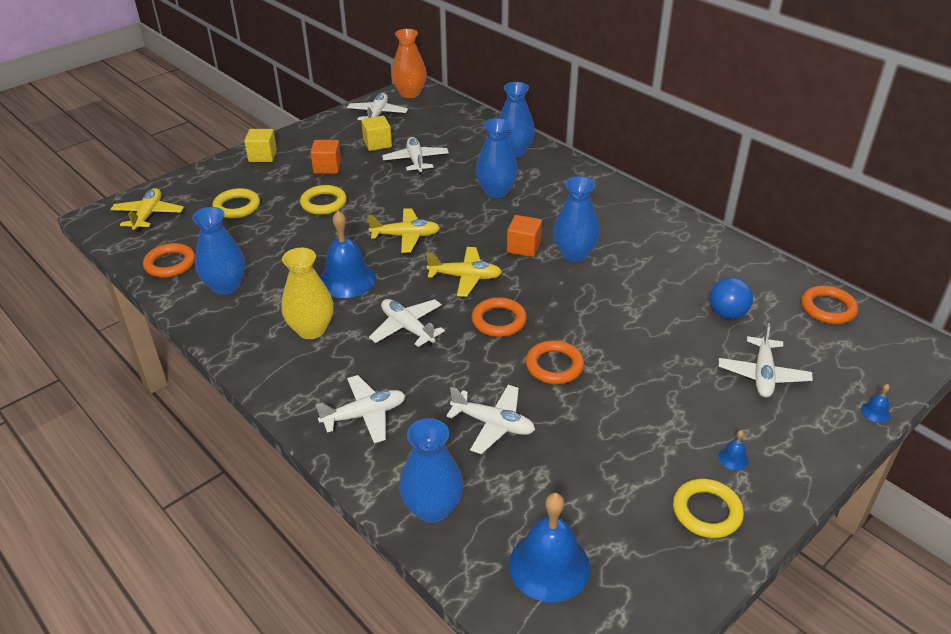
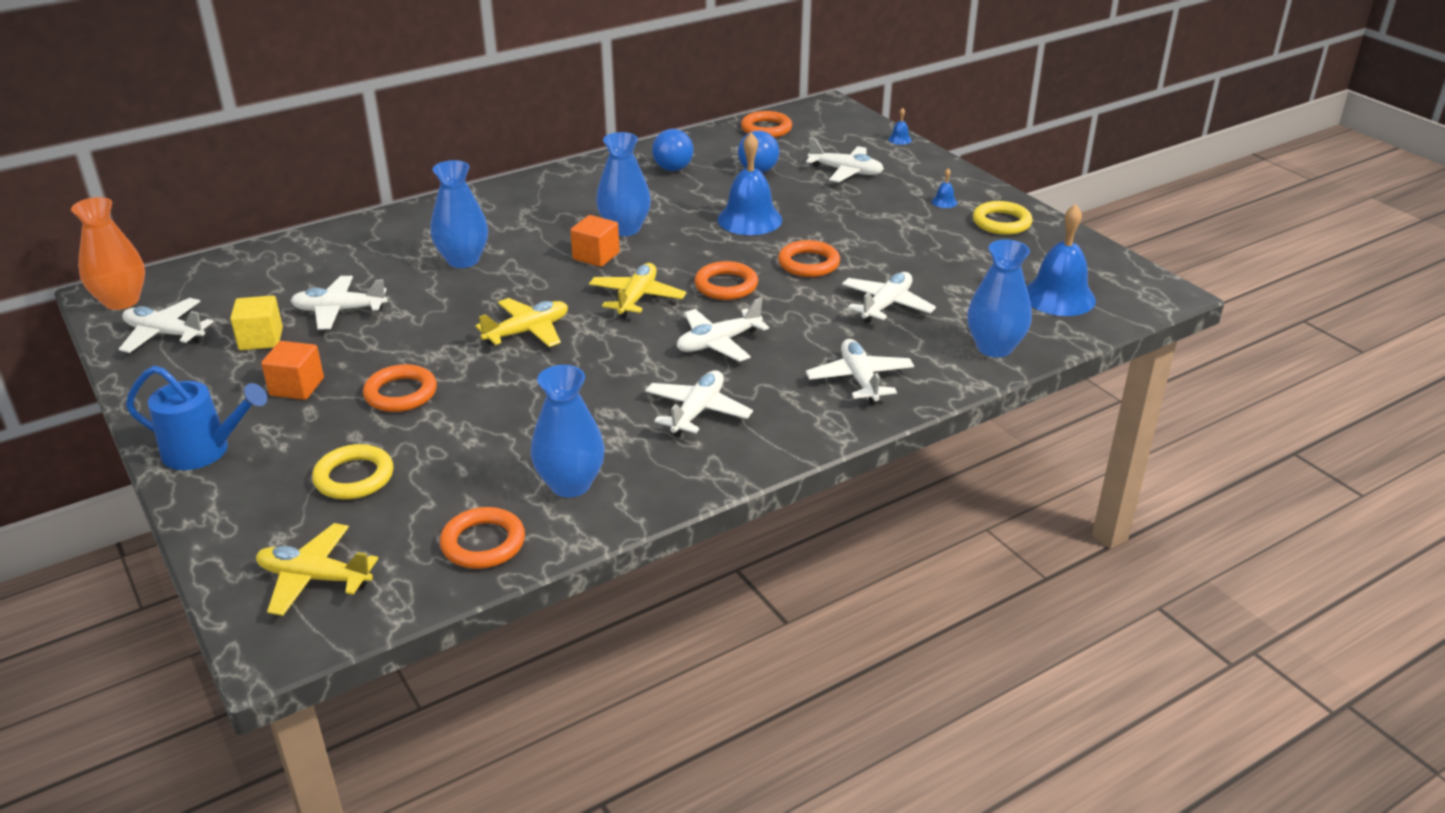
camera: 80 degrees left, 5 degrees down
yellow cube [244,129,277,162] -> blue watering can [126,366,267,470]
yellow vase [281,248,334,339] -> white plane [645,370,753,437]
yellow ring [300,185,347,215] -> orange ring [363,364,437,412]
blue bell [320,211,376,298] -> blue bell moved to [717,133,782,235]
yellow plane [367,208,440,253] -> yellow plane turned 45 degrees clockwise [475,298,568,347]
blue vase [499,82,535,157] -> none
none -> blue ball [652,129,694,171]

